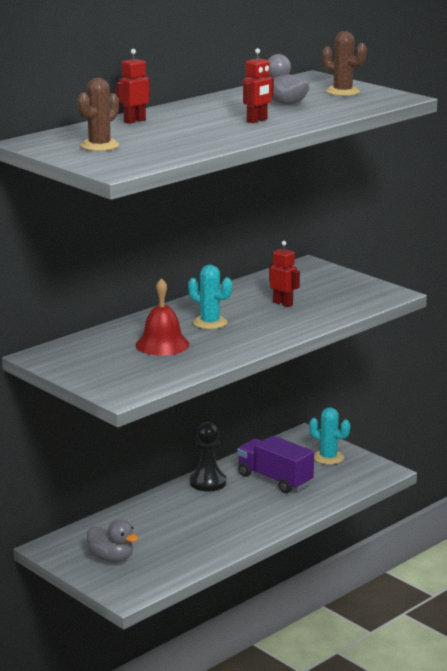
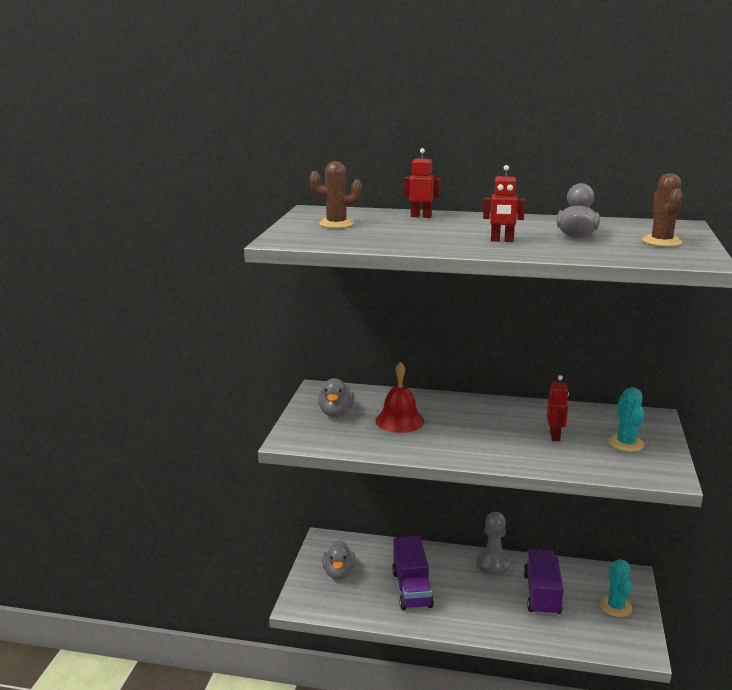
camera: 55 degrees right, 0 degrees up
turquoise cactus [188,265,232,329] -> turquoise cactus moved to [608,387,644,452]
black pawn [190,422,226,492] -> grey pawn [476,512,510,575]
none -> grey duck [318,378,354,417]
none -> purple truck [392,536,434,610]

